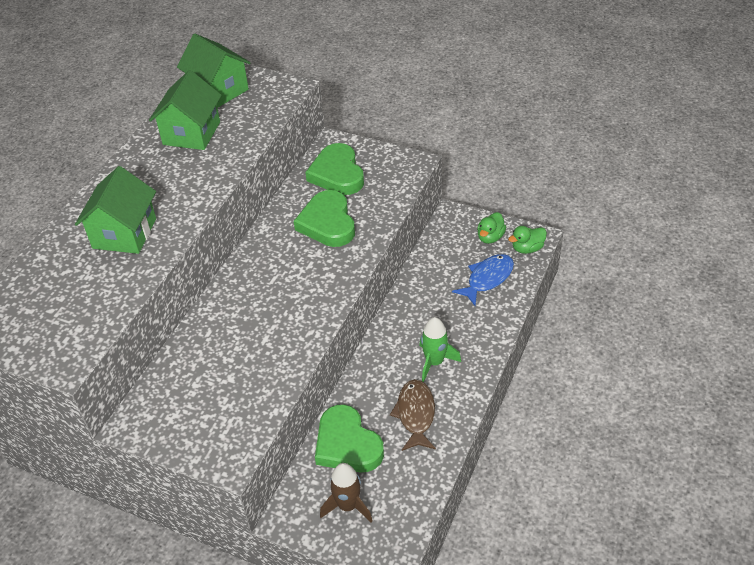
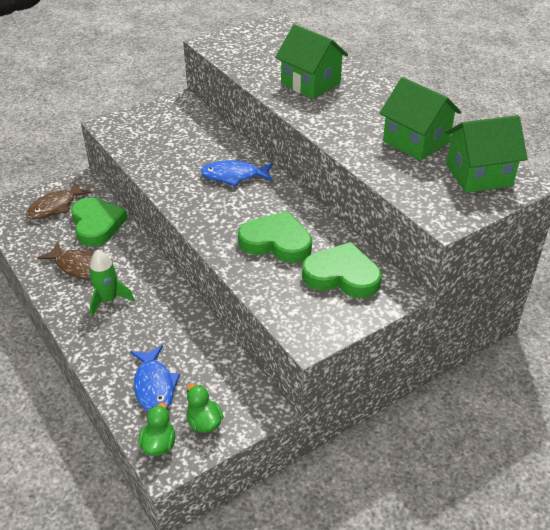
camera: 120 degrees right, 5 degrees down
green heart [315,404,384,472] -> green heart turned 75 degrees clockwise [71,197,128,246]
brown rocket [320,463,373,522] -> brown fish [26,182,91,219]
none -> blue fish [200,160,273,186]

